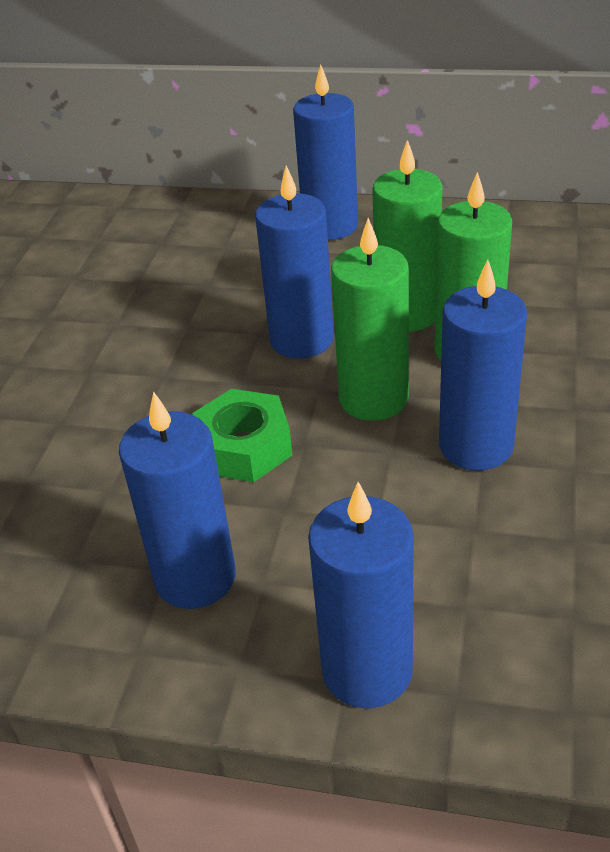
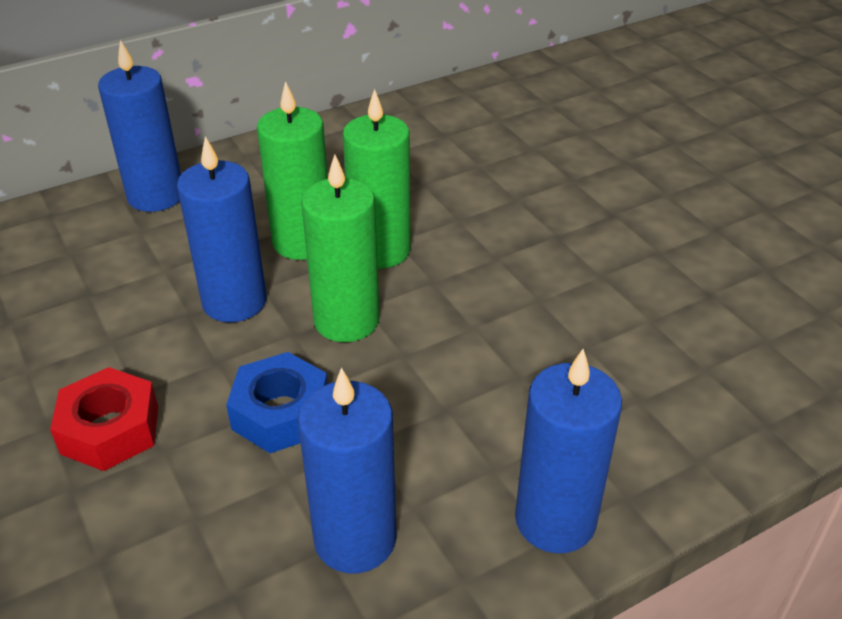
camera: 45 degrees left, 0 degrees up
green nut [192,389,293,482] -> blue nut [226,352,328,453]
blue candle [439,260,527,470] -> none
none -> red nut [50,367,158,471]

